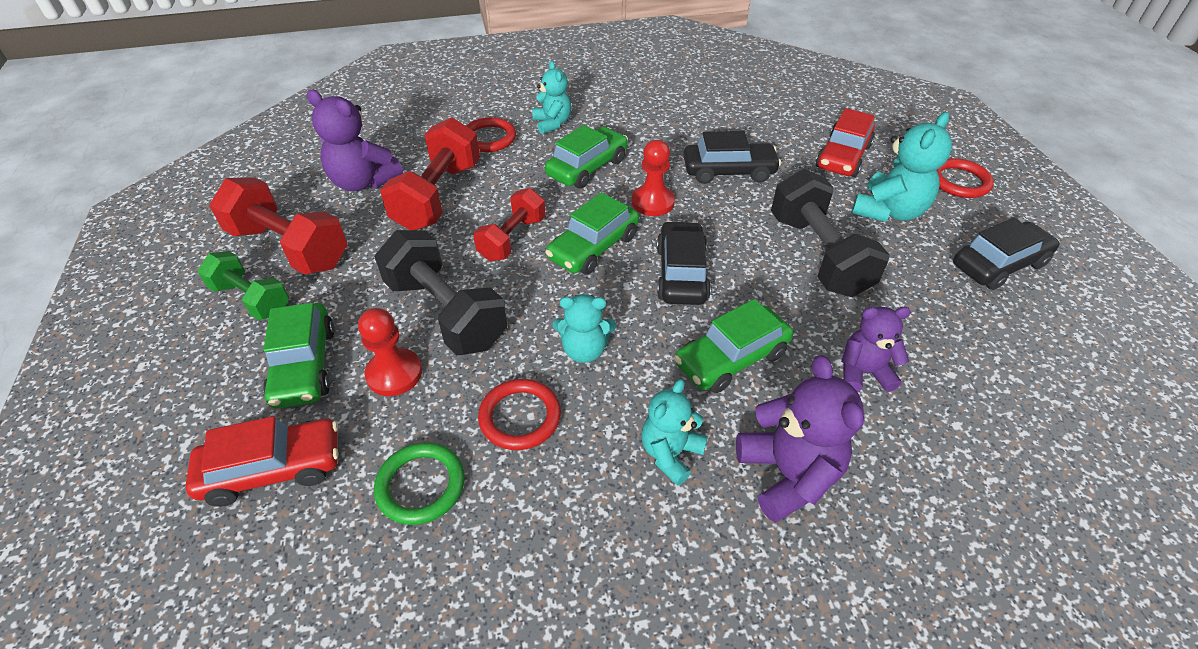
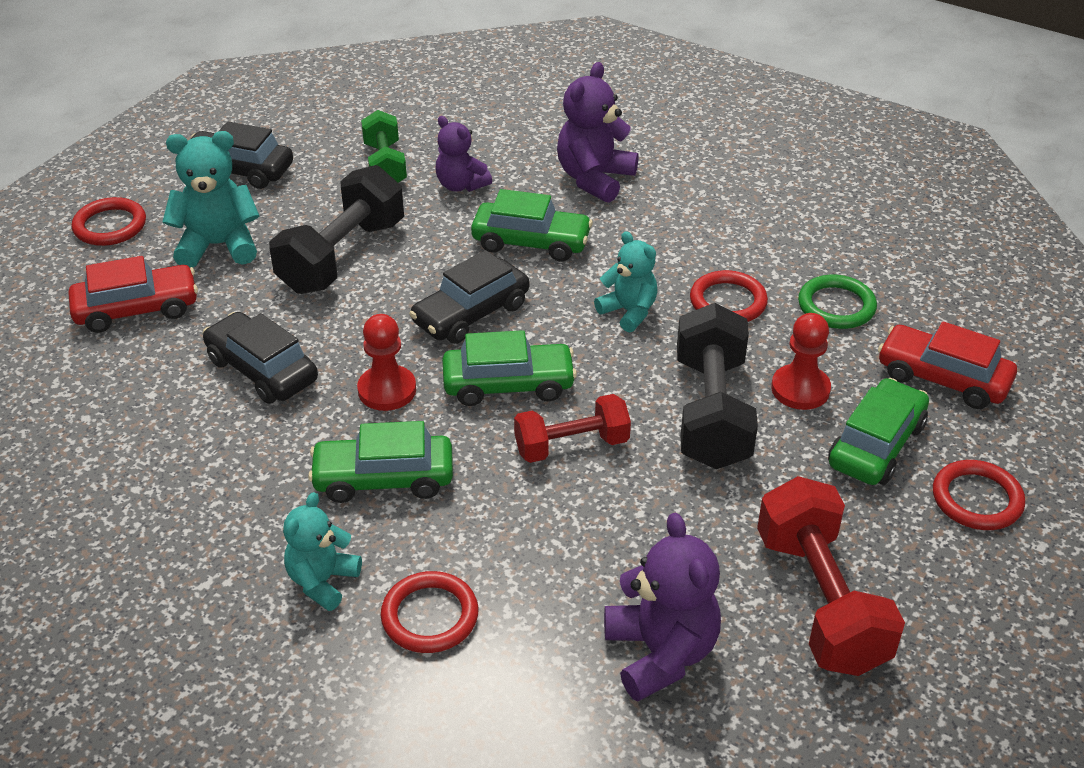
camera: 135 degrees left, 5 degrees down
green dumbbell [197,251,289,320] -> green dumbbell moved to [361,110,407,183]
red dumbbell [380,117,480,230] -> none
turquoise teddy bear [641,379,708,486] -> none
none -> red ring [933,460,1025,530]

